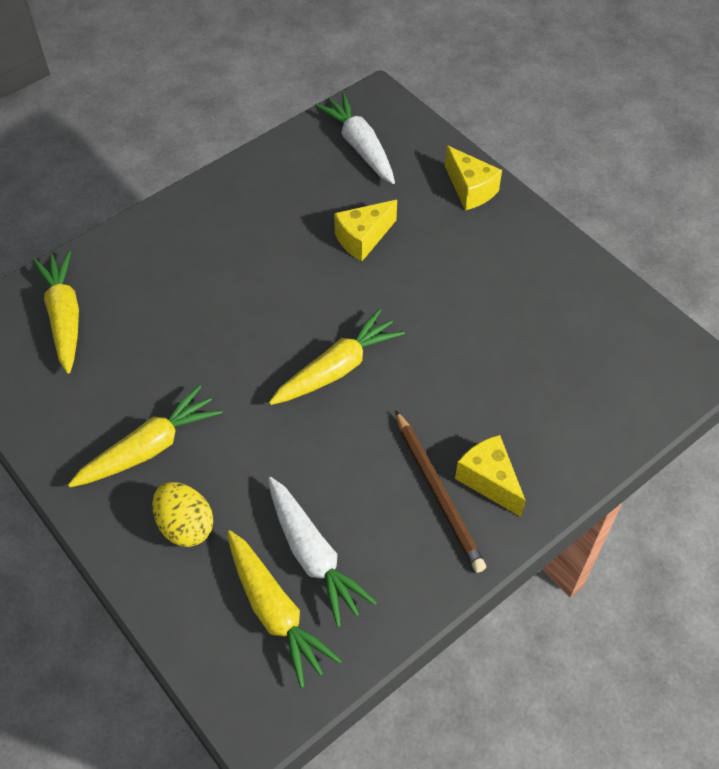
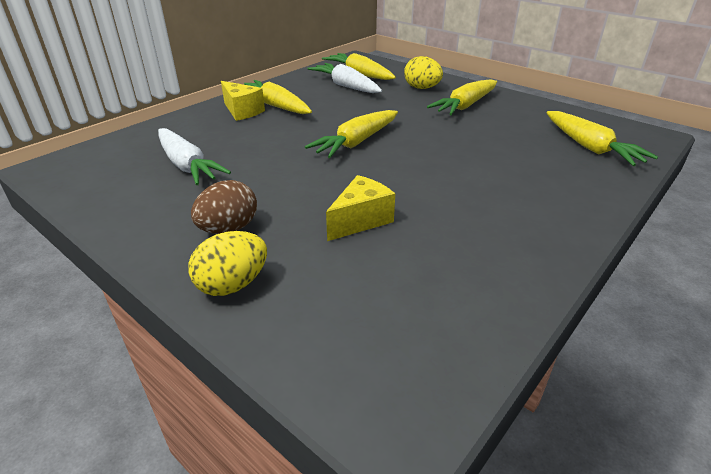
camera: 170 degrees right, 20 degrees down
white carrot [315,93,395,184] -> white carrot moved to [158,128,231,185]
brown pencil [395,410,486,573] -> yellow carrot [244,80,312,114]
yellow cheese [445,145,502,210] -> yellow egg [188,231,267,296]
none -> brown egg [191,180,257,234]

